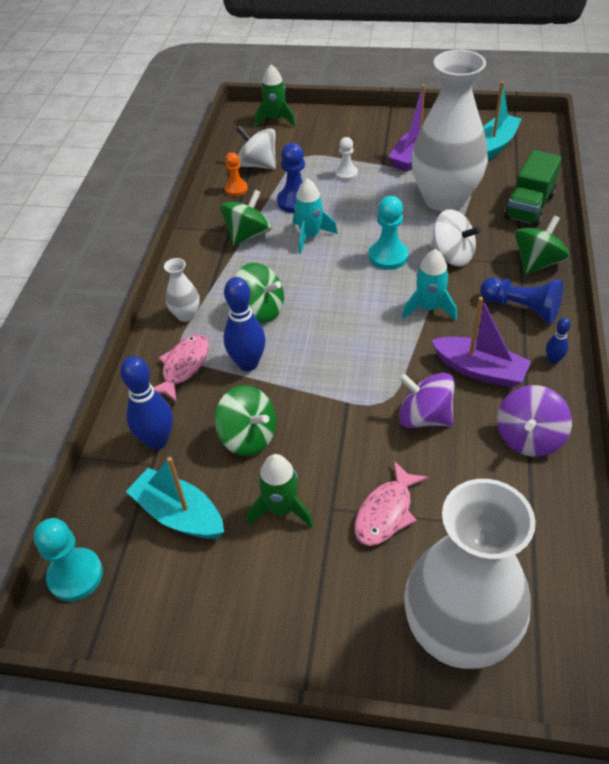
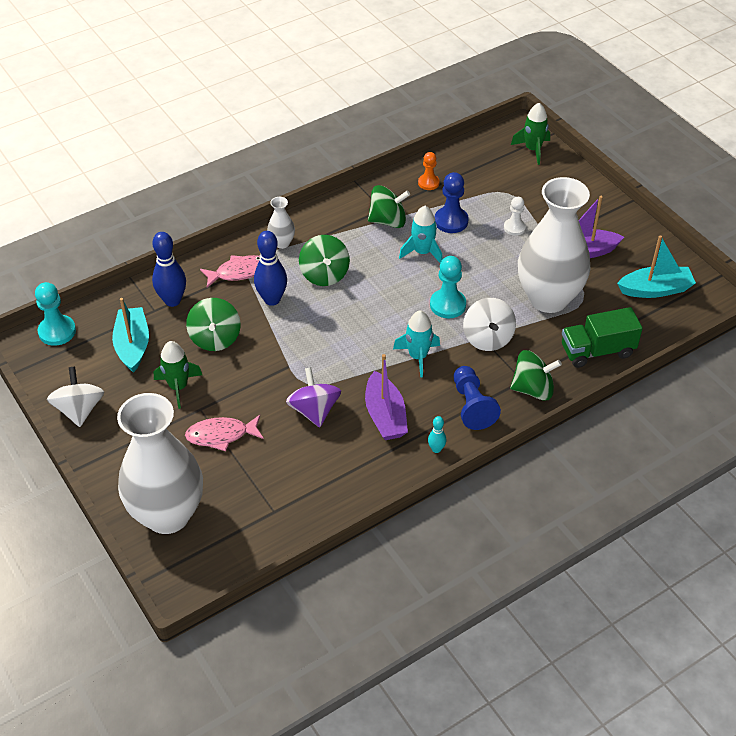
camera: 45 degrees right, 0 degrees up
white spinning top [236,126,276,169] -> white spinning top moved to [47,366,104,427]
purple spinning top [497,385,572,457] -> none
blue bowling pin [546,318,571,364] -> turquoise bowling pin [428,416,446,453]

